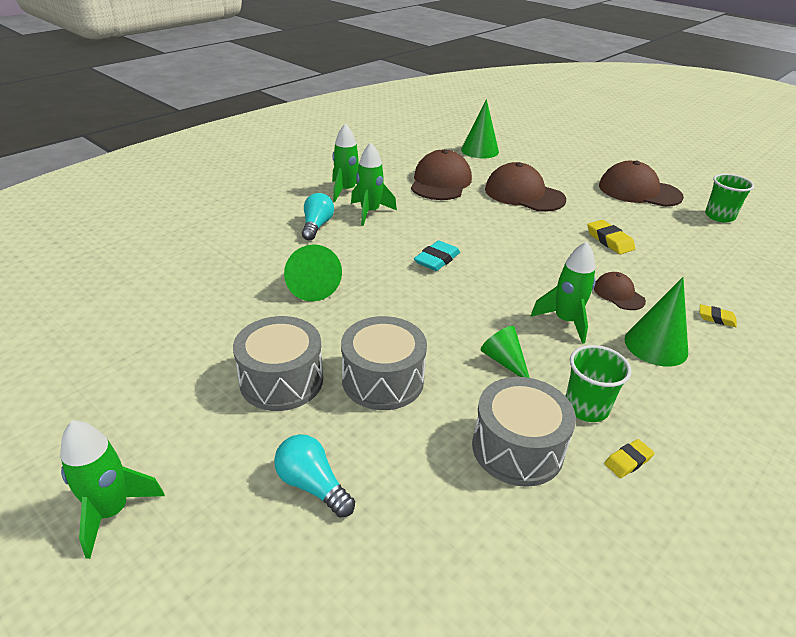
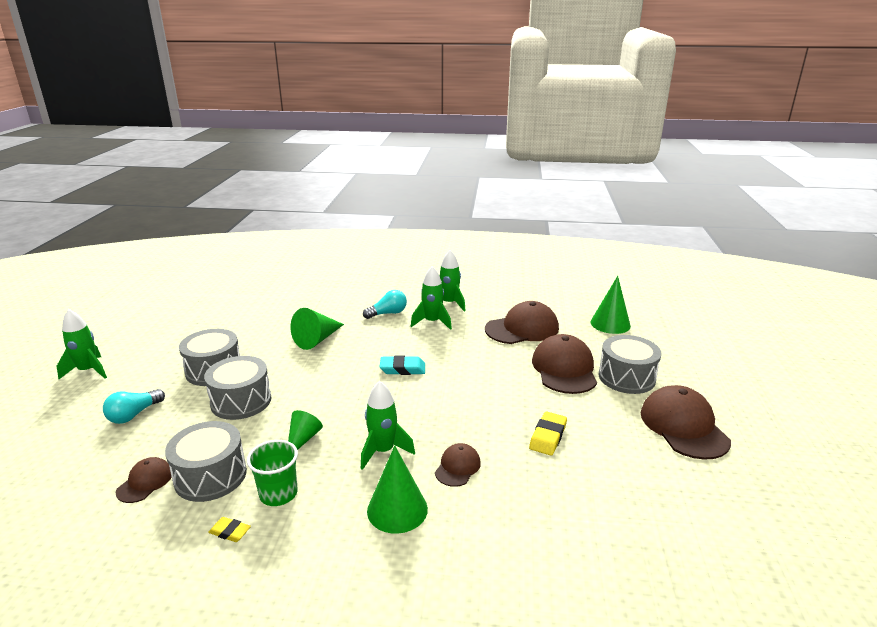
camera: 55 degrees right, 10 degrees down
turquoise light bulb [274,434,355,518] -> turquoise light bulb turned 150 degrees counterclockwise [103,389,165,424]
yellow eraser [700,304,737,327] -> none
green cup [705,173,754,223] -> none
none -> brown cap [116,457,172,503]
none -> grey drum [599,335,661,394]

